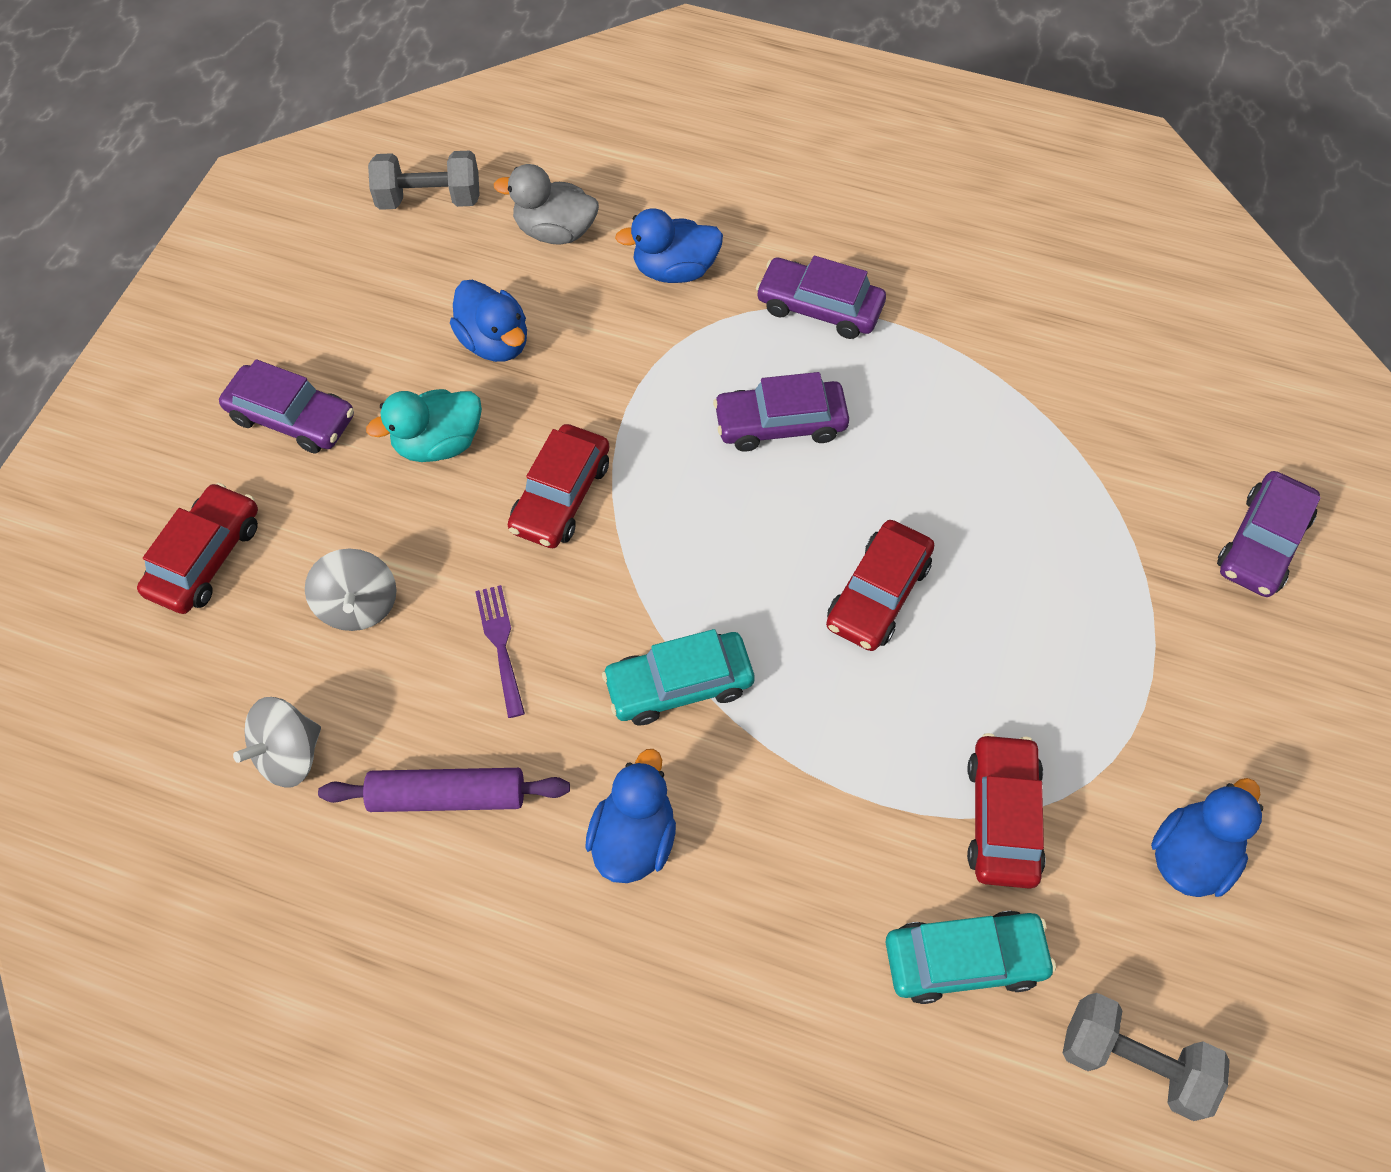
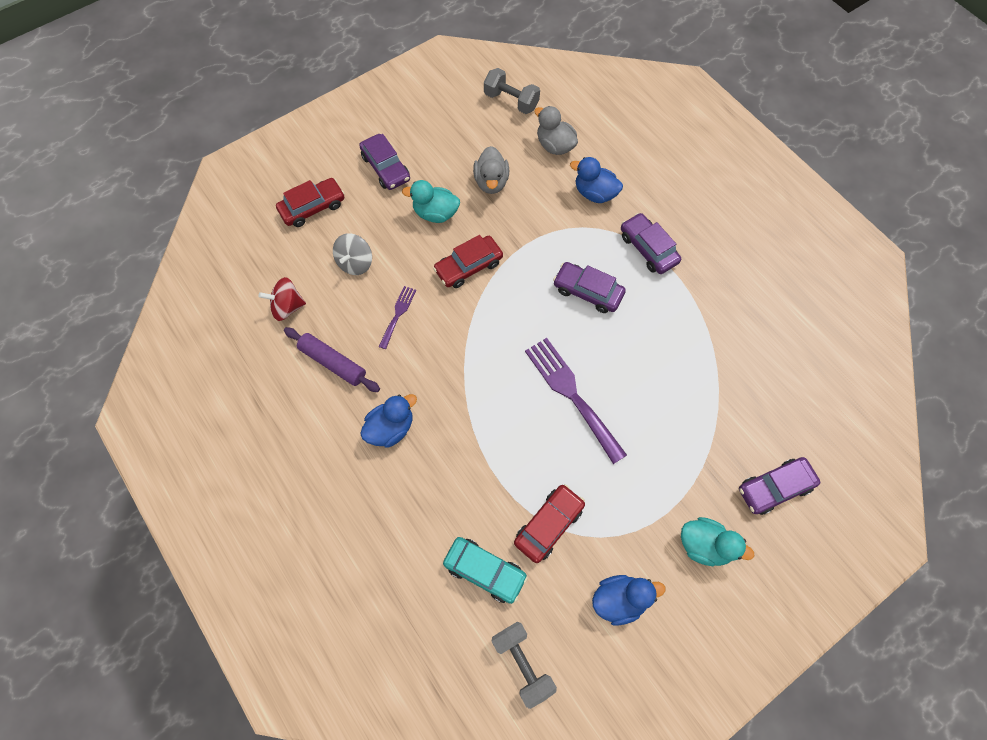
camera: 35 degrees right, 5 degrees up
grey spinning top [233,697,321,787] -> red spinning top [258,277,306,321]
blue duck [450,280,527,362] -> grey duck [473,146,509,194]
turquoise car [602,629,754,725] -> none
red car [826,520,934,651] -> purple fork [525,338,627,464]
none -> turquoise duck [681,517,754,566]

